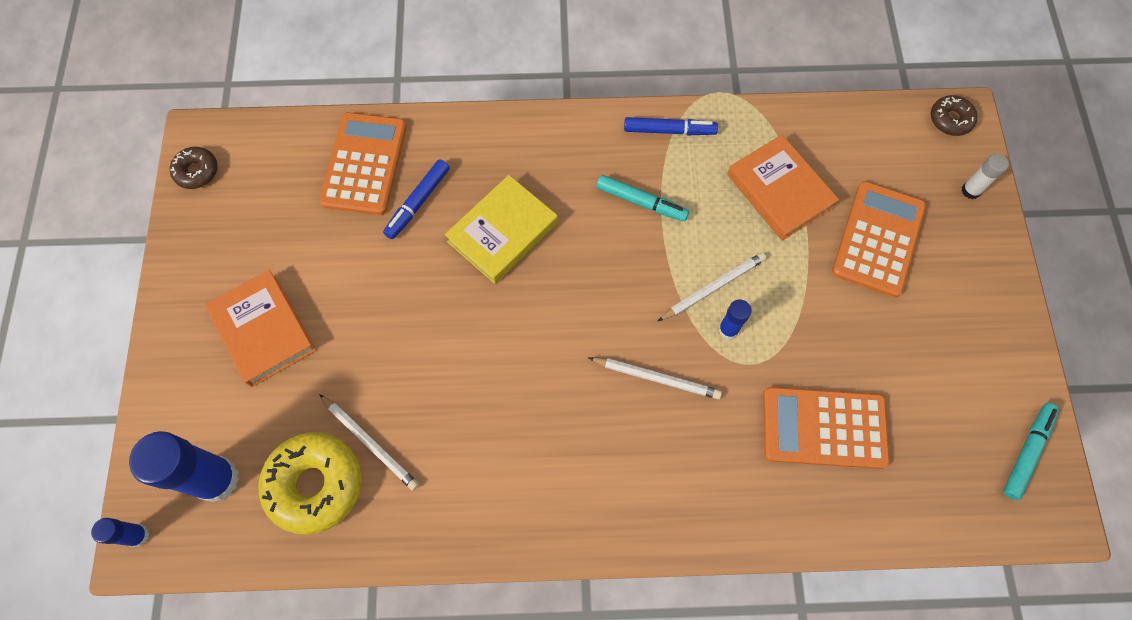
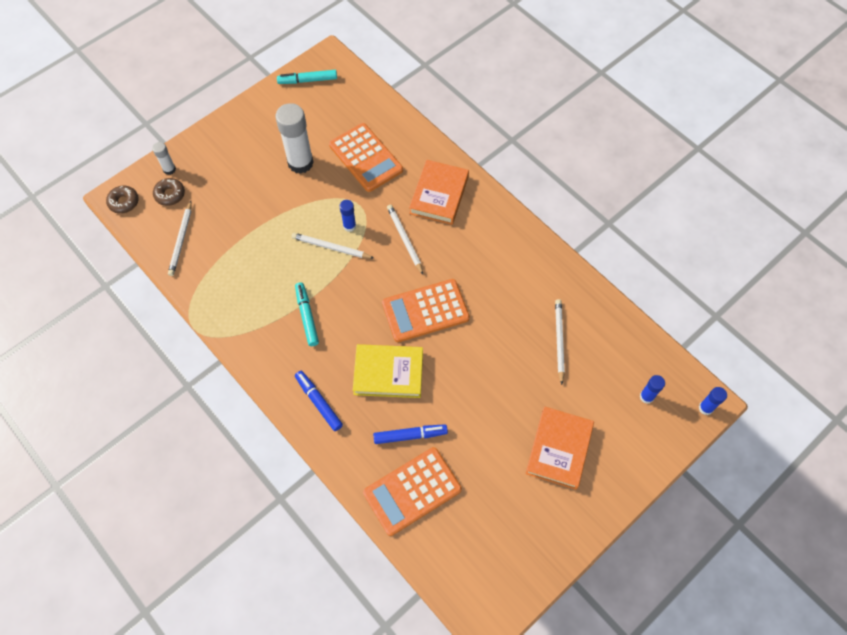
camera: 130 degrees left, 5 degrees down
blue glue stick [129,431,239,502] -> blue glue stick [640,375,665,404], size x0.49
brown donut [170,147,218,189] -> brown donut moved to [153,178,185,206]
yellow donut [258,432,362,535] -> none
blue marker [624,117,718,135] -> blue marker moved to [295,371,343,431]
orange book [727,135,839,241] -> orange book moved to [409,160,469,225]
orange calculator [832,181,926,298] -> orange calculator moved to [382,279,470,342]
none -> white pencil [168,201,192,276]
none -> white glue stick [275,103,314,174]

